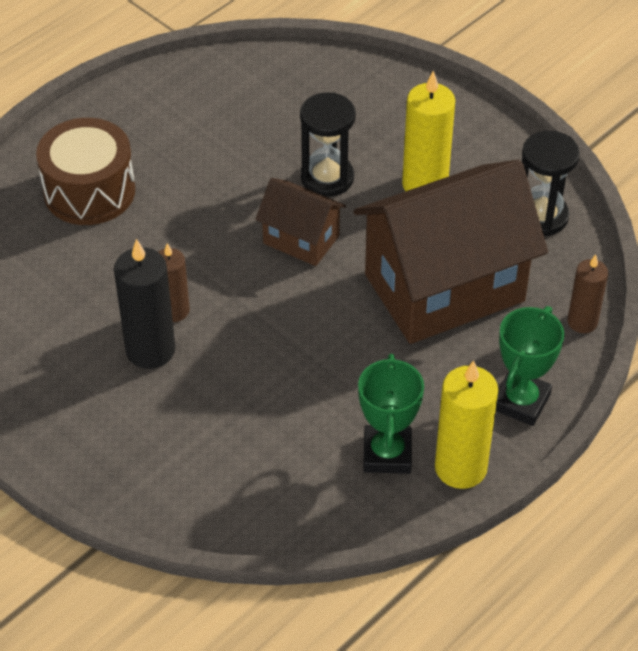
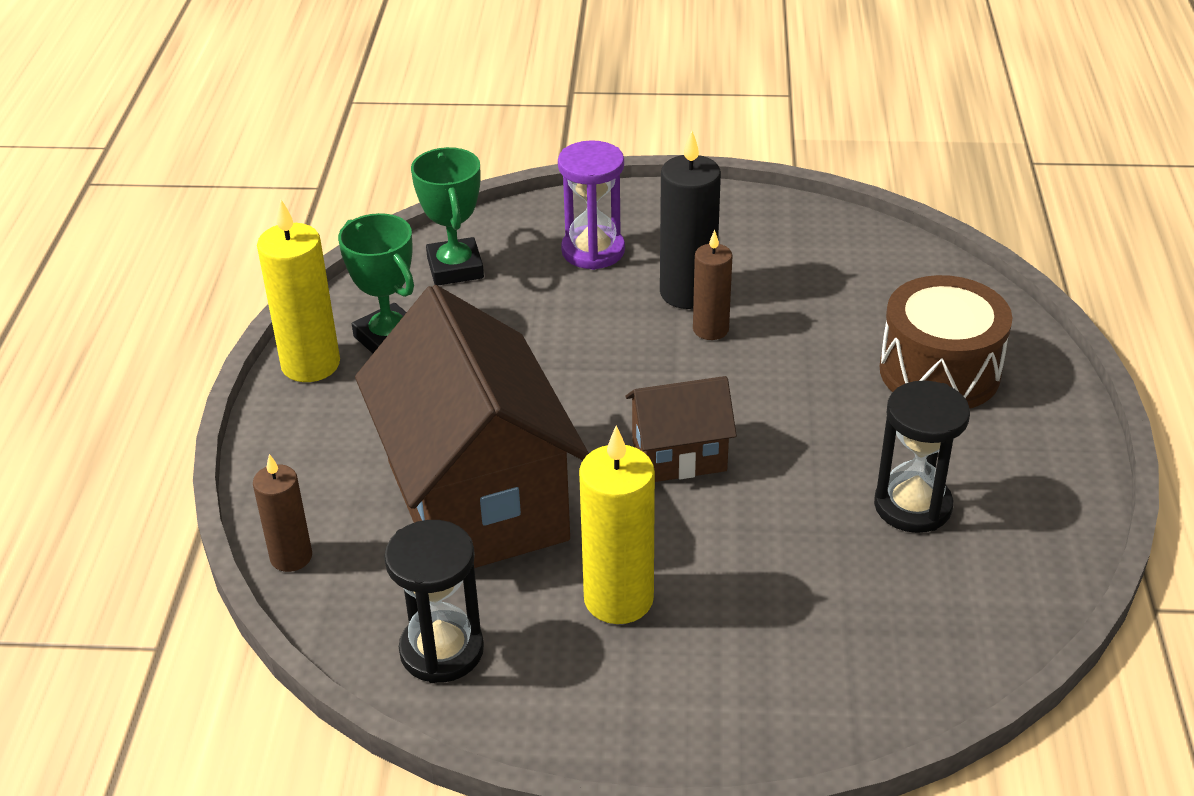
camera: 140 degrees right, 10 degrees down
black hourglass [300,92,356,197] -> black hourglass moved to [874,381,970,533]
brown house [353,160,548,344] -> brown house turned 45 degrees counterclockwise [355,285,589,568]
green trophy [496,306,564,426] -> green trophy moved to [411,147,484,285]
none -> purple hourglass [558,140,625,270]

